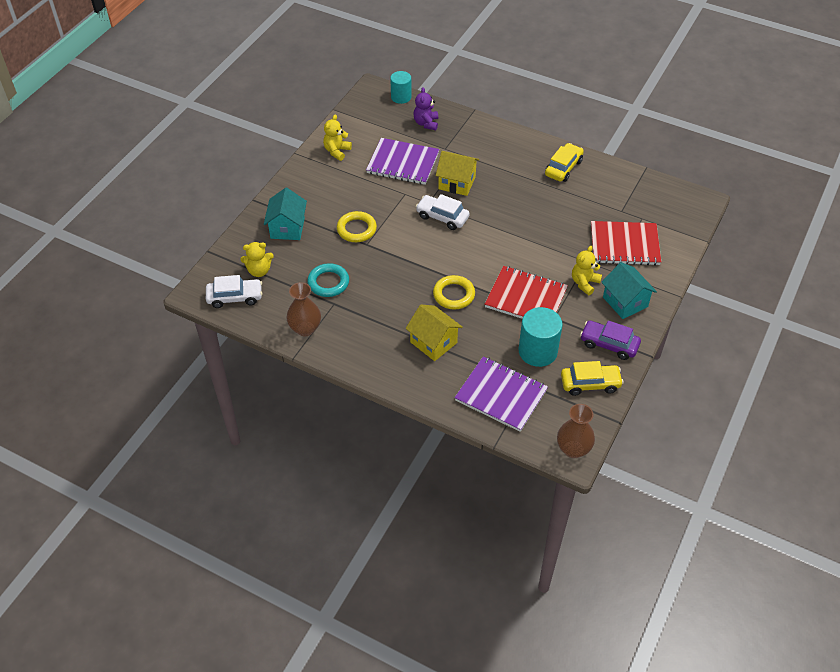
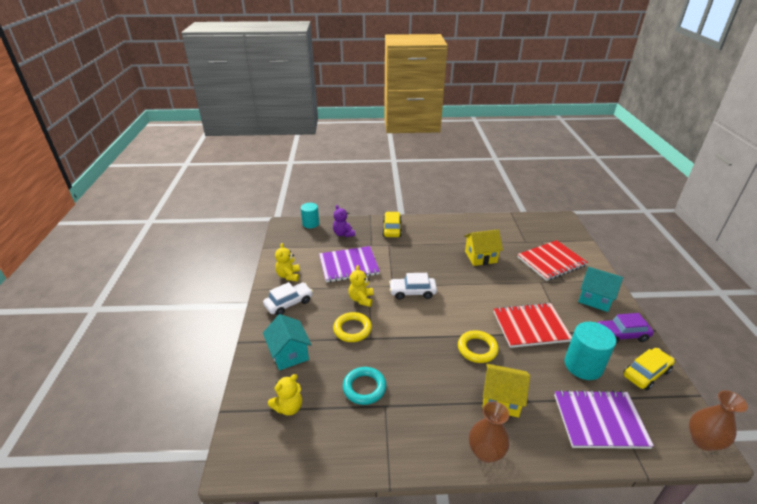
camera: 30 degrees left, 15 degrees down
white car [206,275,262,308] -> white car moved to [263,282,313,316]
brown vase [286,282,321,336] -> brown vase moved to [469,401,509,463]
yellow house [436,151,479,196] -> yellow house moved to [464,229,503,266]
yellow car [545,143,584,182] -> yellow car moved to [382,212,402,237]
yellow teddy bear [572,246,602,295] -> yellow teddy bear moved to [349,265,373,307]

